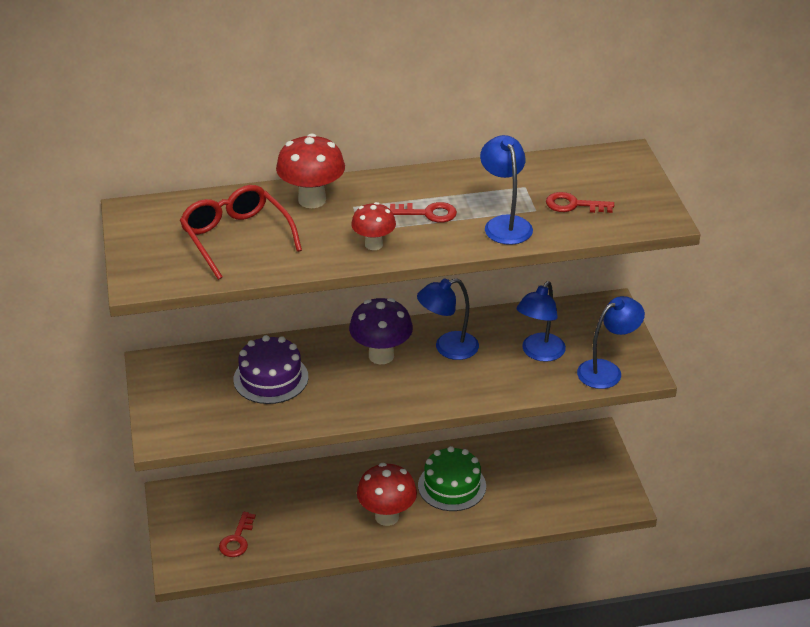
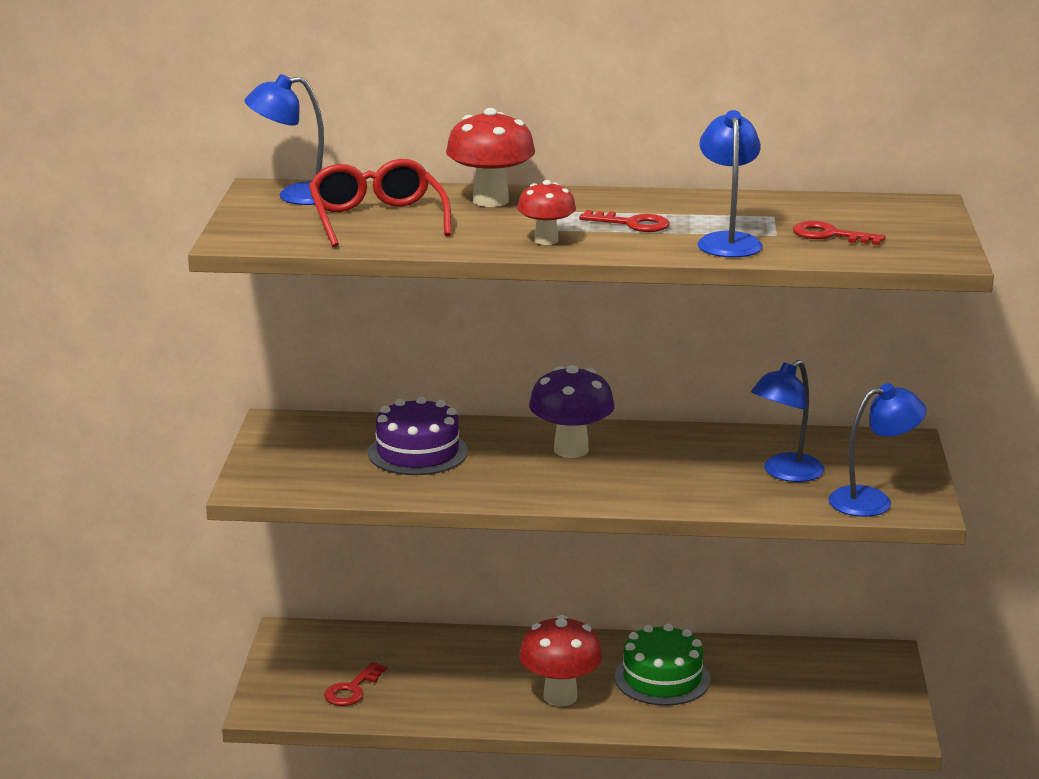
camera: 15 degrees right, 15 degrees down
blue lamp [417,278,479,360] -> blue lamp moved to [244,74,324,205]

